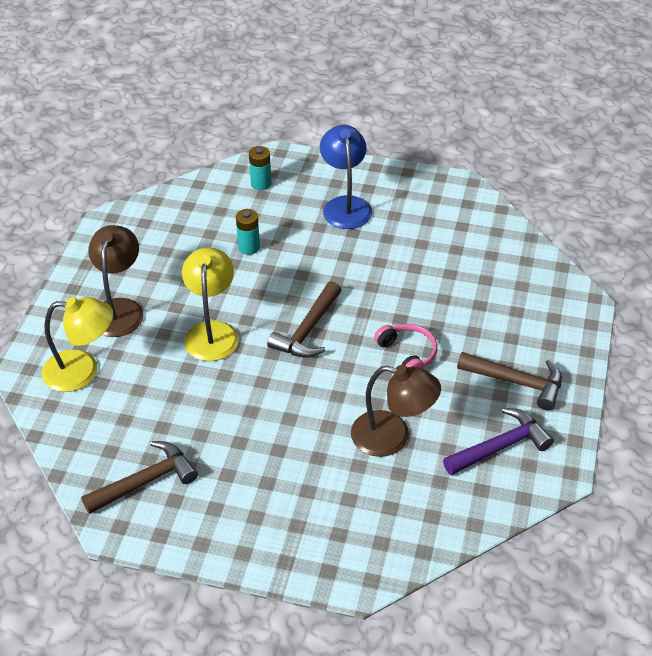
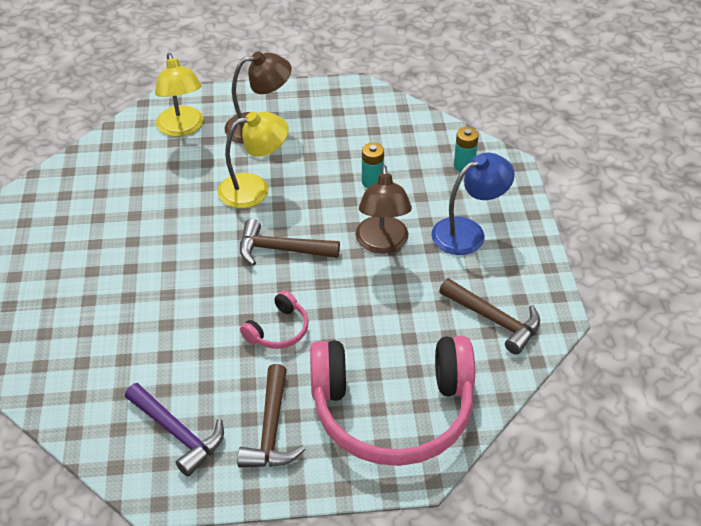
camera: 70 degrees right, 0 degrees up
brown hammer [81,441,198,514] -> brown hammer moved to [439,278,540,355]
brown lamp [351,365,441,457] -> brown lamp moved to [355,165,412,254]
none -> pink headphones [310,336,475,466]

